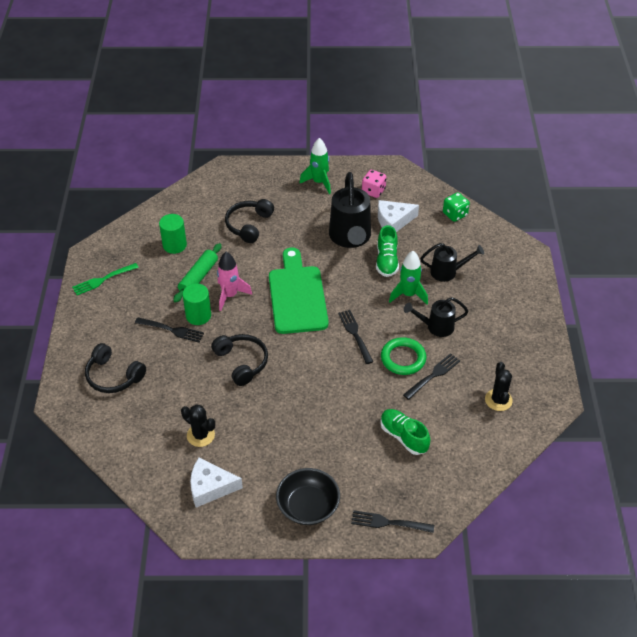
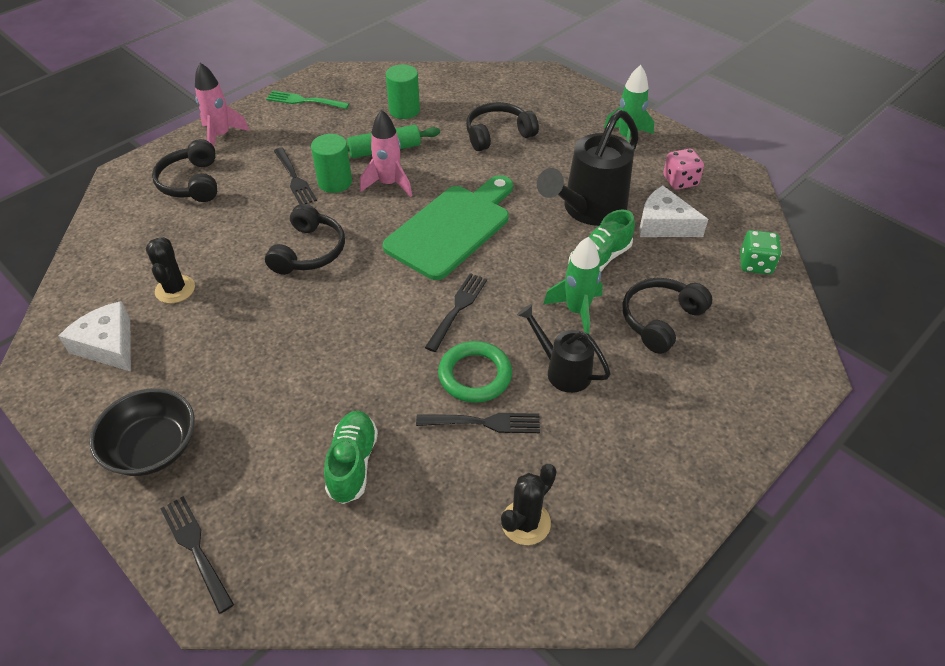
camera: 45 degrees right, 0 degrees up
black watering can [420,243,484,282] -> black headphones [622,278,712,354]
none -> pink rocket [195,63,250,146]

